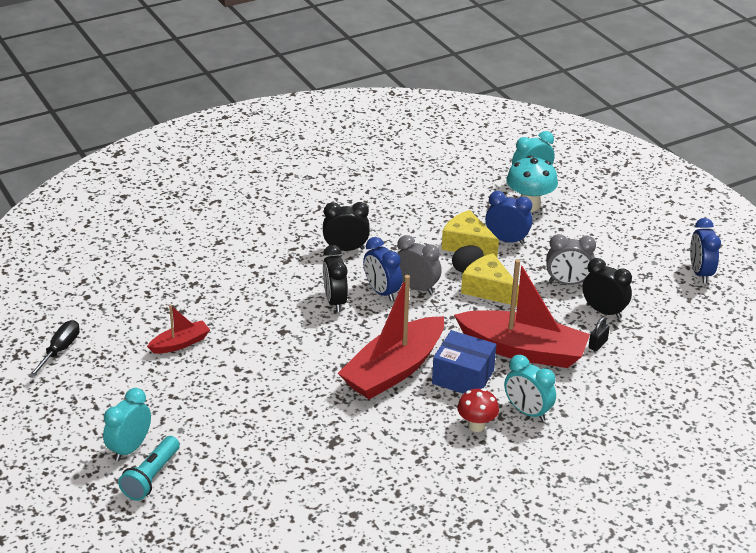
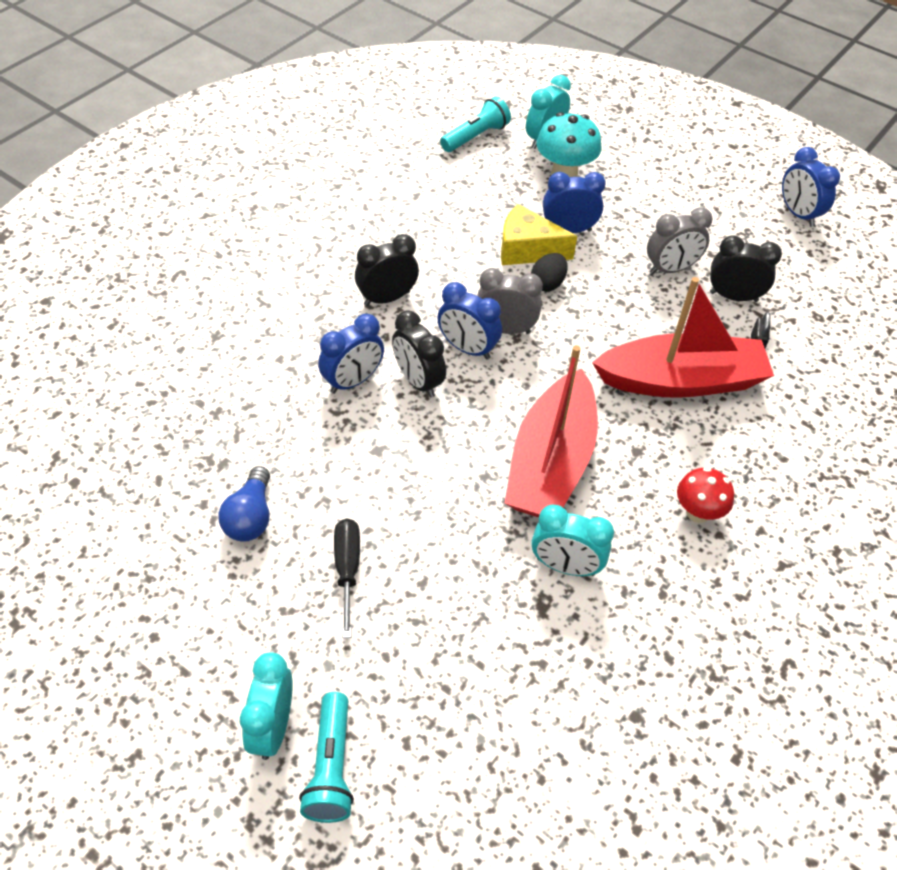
camera: 25 degrees left, 15 degrees up
black screwdriver [28,320,80,378] -> black screwdriver moved to [334,519,360,638]
red boat [147,305,210,354] -> blue light bulb [218,466,270,542]
blue box [432,330,496,394] -> none
yellow cheese [461,253,519,306] -> none
turquoise clock [504,355,556,421] -> turquoise clock moved to [532,504,614,576]
none -> blue clock [318,314,384,394]
none -> turquoise flashlight [440,96,511,152]

